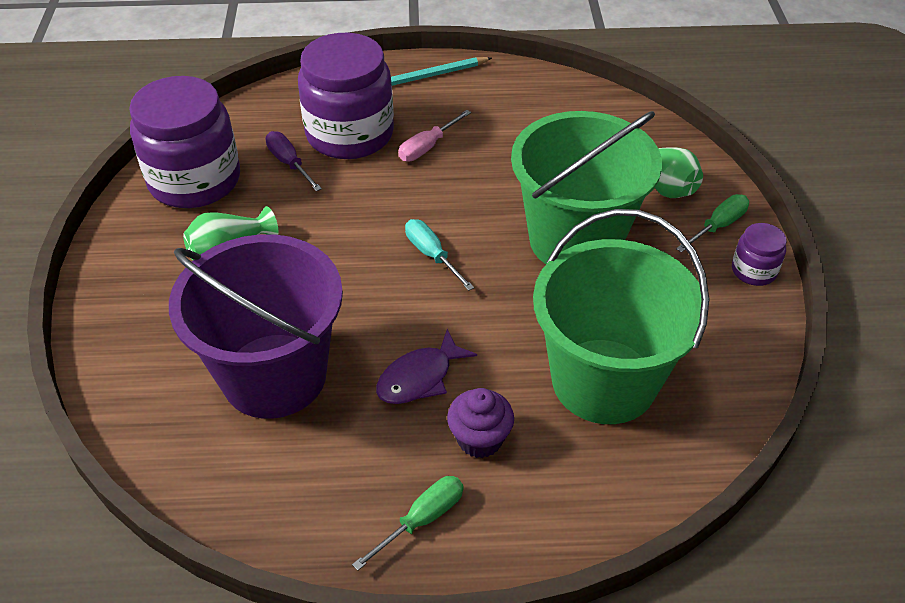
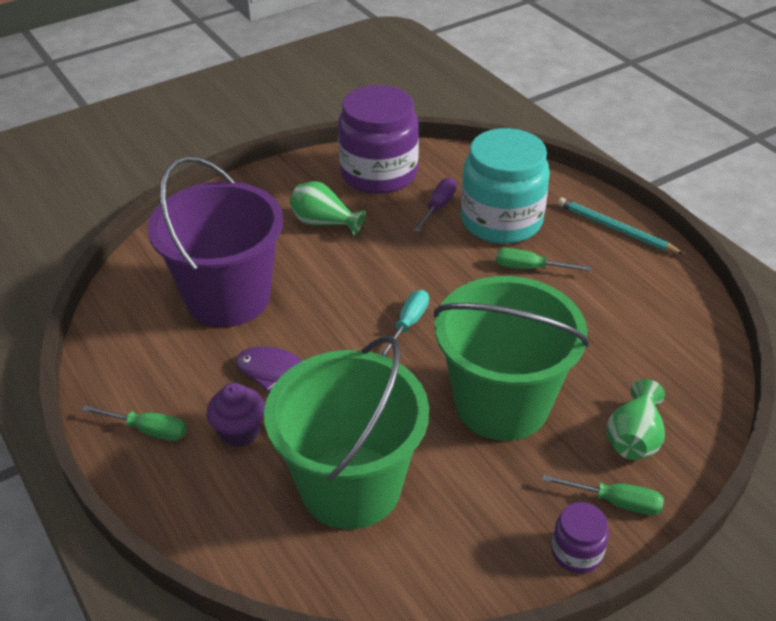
camera: 60 degrees right, 5 degrees down
purple jar [298,33,394,159] -> turquoise jar [461,128,550,244]
pink screwdriver [398,110,471,161] -> green screwdriver [496,248,591,271]

